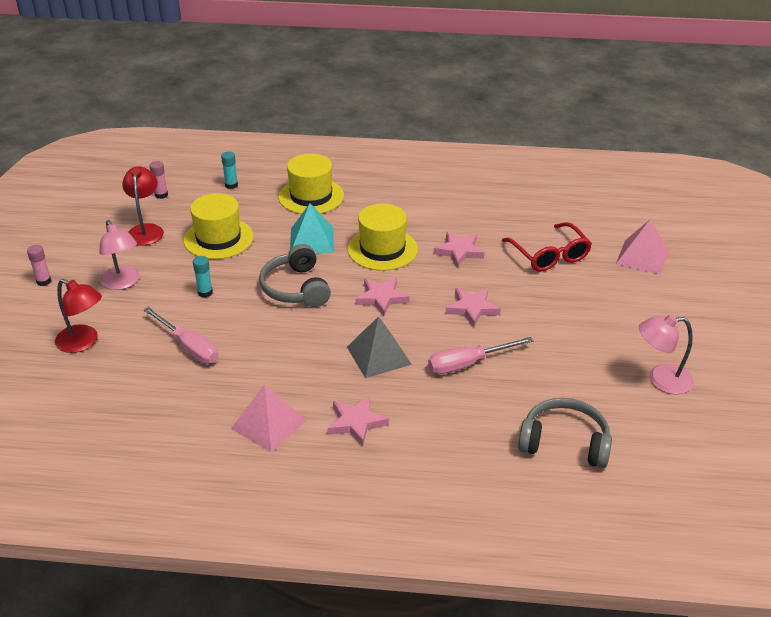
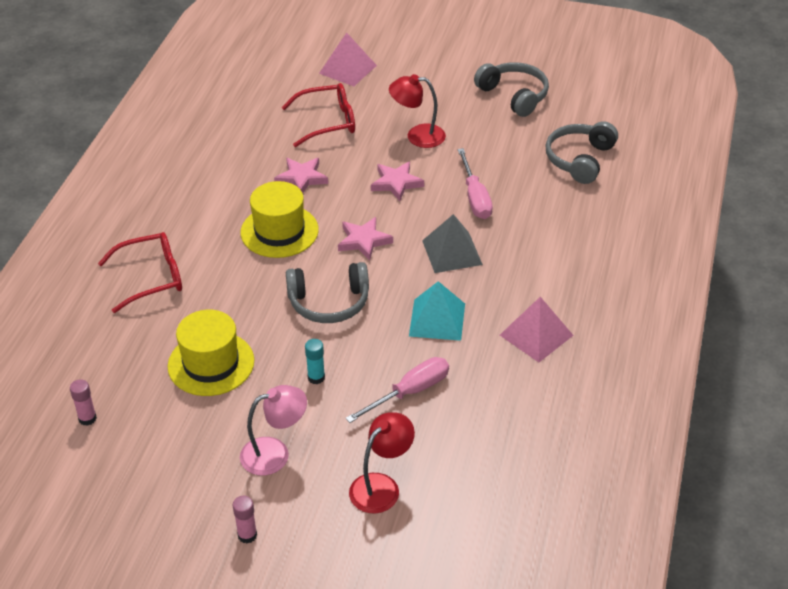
camera: 80 degrees left, 5 degrees up
red lamp [122,166,164,246] -> red lamp moved to [389,74,446,148]
turquoise glue stick [221,151,238,189] -> none
yellow hat [278,154,344,214] -> red glasses [98,232,182,313]
turquoise pyramid [290,203,334,253] -> turquoise pyramid moved to [409,281,465,341]
pink star [327,395,389,446] -> none
pink lamp [639,314,694,394] -> grey headphones [474,62,549,117]

